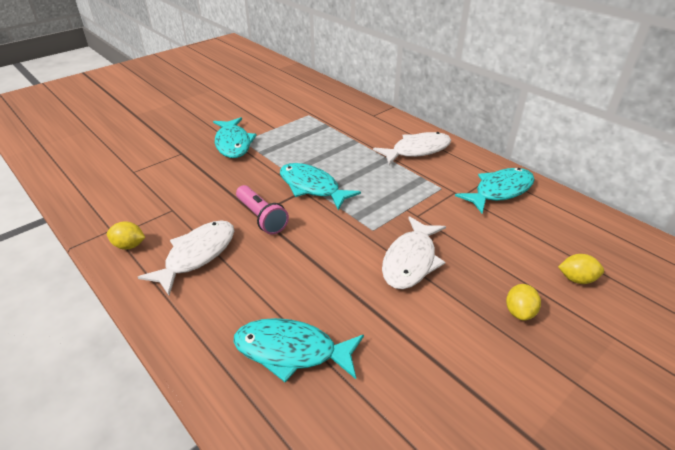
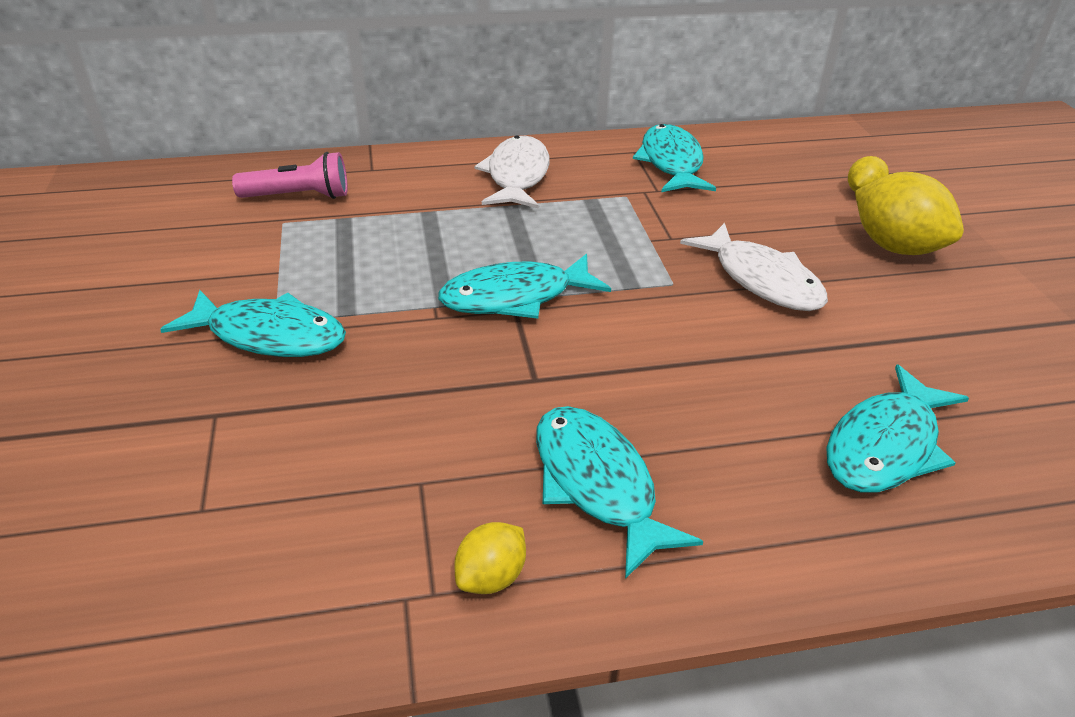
camera: 60 degrees left, 0 degrees up
white fish [138,220,234,295] -> turquoise fish [536,406,703,579]
pink flashlight [236,185,289,235] -> pink flashlight moved to [232,152,348,199]
yellow lemon [506,284,541,320] -> yellow lemon [855,172,964,255], size x1.91

